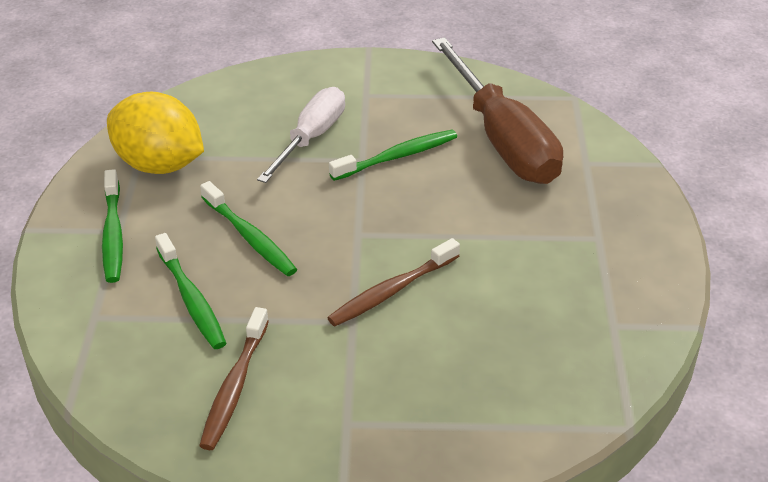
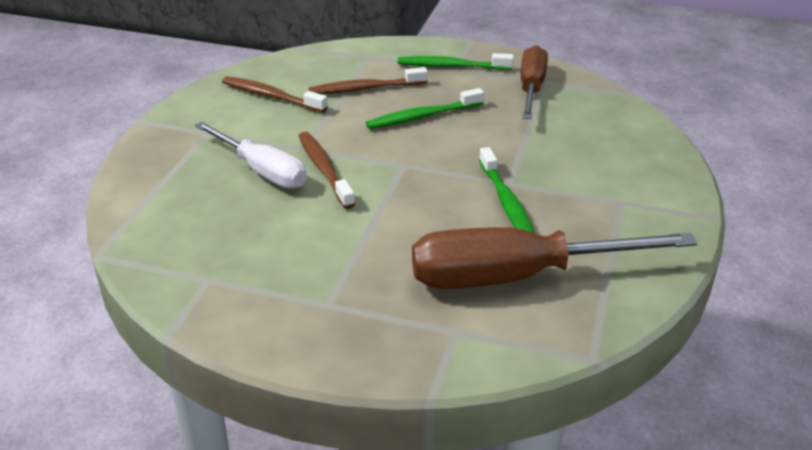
camera: 105 degrees right, 5 degrees down
yellow lemon [107,92,204,174] -> brown screwdriver [521,45,548,119]
green toothbrush [155,233,226,349] -> brown toothbrush [309,67,428,94]
white screwdriver [257,87,345,183] -> white screwdriver moved to [195,122,307,189]

